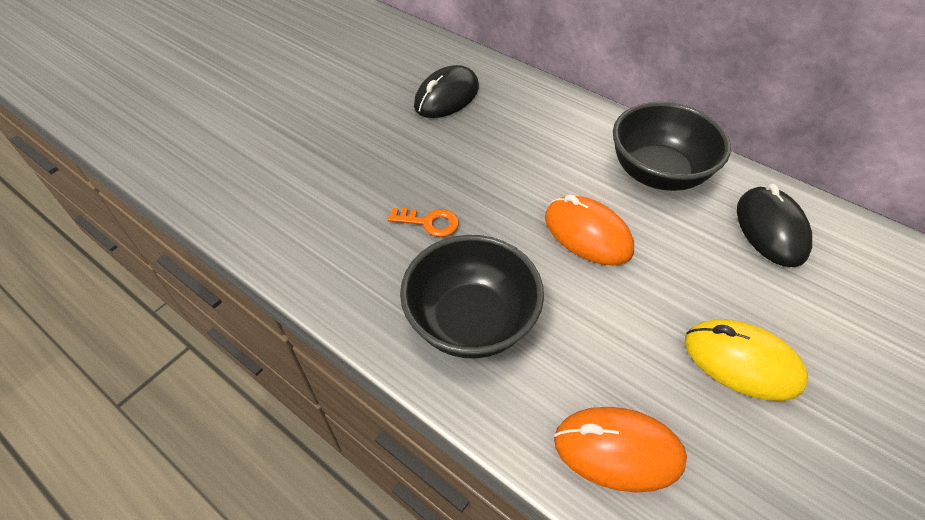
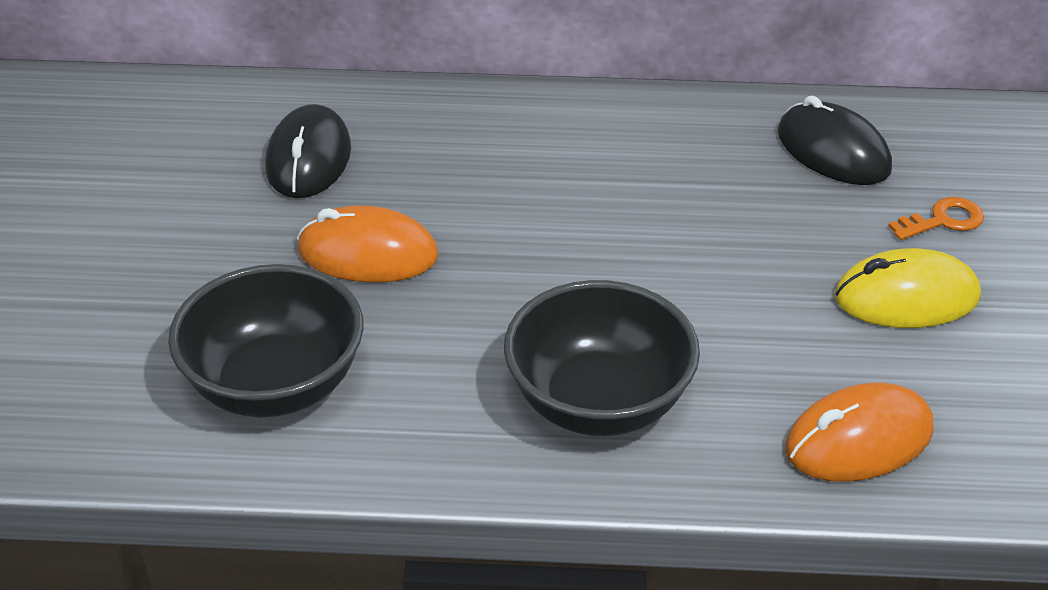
camera: 35 degrees left, 10 degrees down
orange key [388,208,459,237] -> orange key moved to [888,197,984,240]
orange mouse [545,194,634,265] -> orange mouse moved to [297,205,438,283]
black bowl [613,102,731,191] -> black bowl moved to [168,264,364,418]

